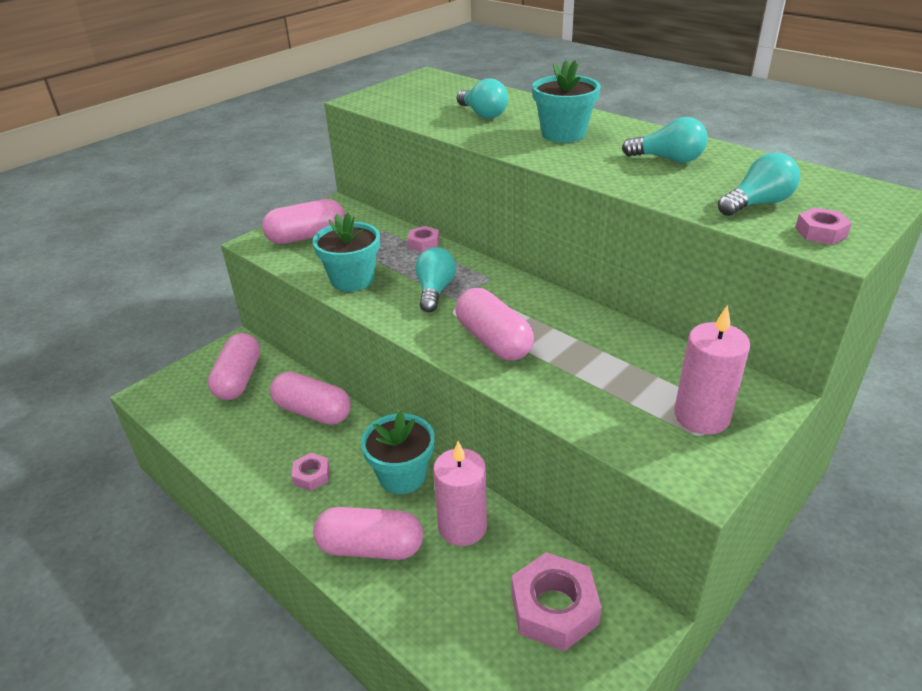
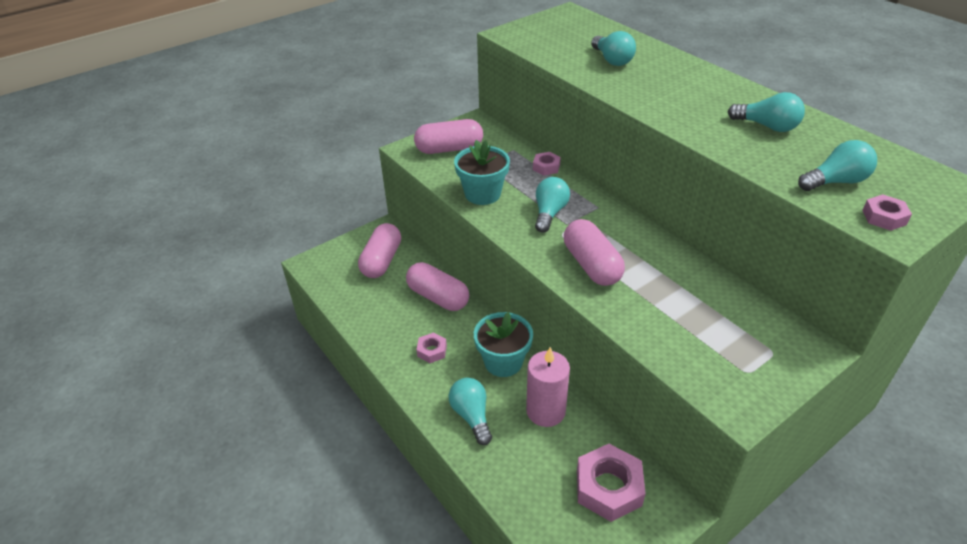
camera: 10 degrees right, 5 degrees up
pink capsule [313,507,423,560] -> turquoise light bulb [449,378,492,445]
turquoise flower pot [532,60,601,143] -> none
pink candle [674,305,750,435] -> none

